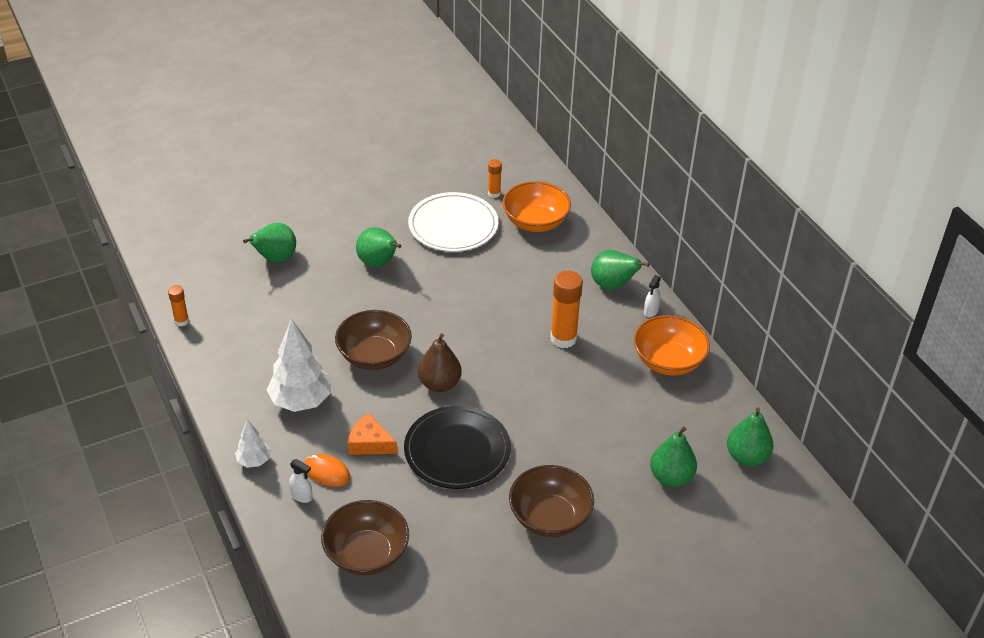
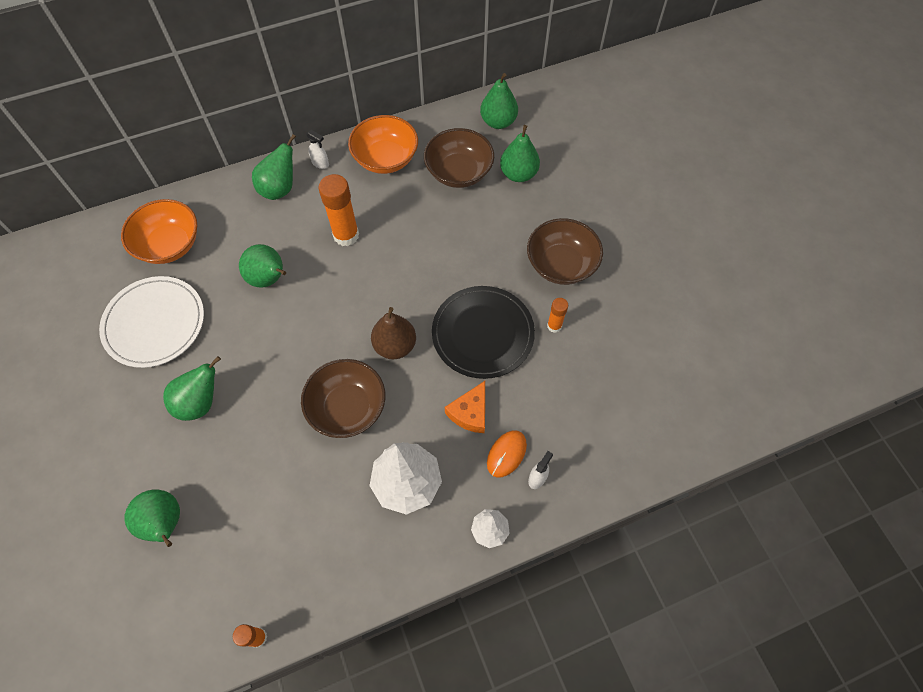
camera: 85 degrees left, 20 degrees up
brown bowl [321,500,409,576] -> brown bowl moved to [424,128,494,188]
orange glue stick [488,159,502,198] -> orange glue stick moved to [547,298,568,333]
none -> green pear [239,244,286,288]

